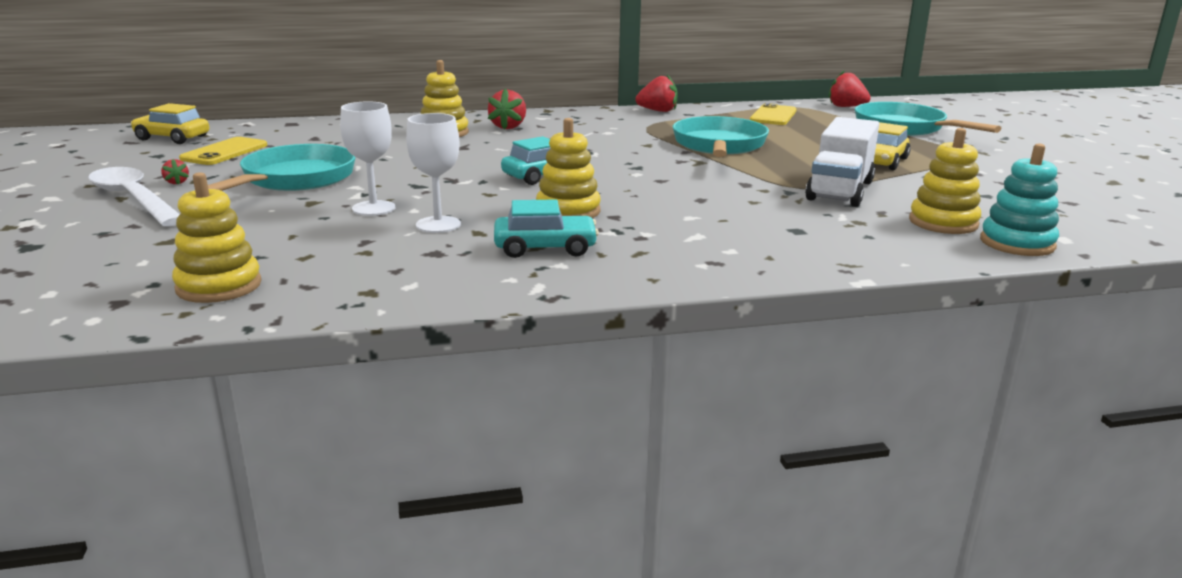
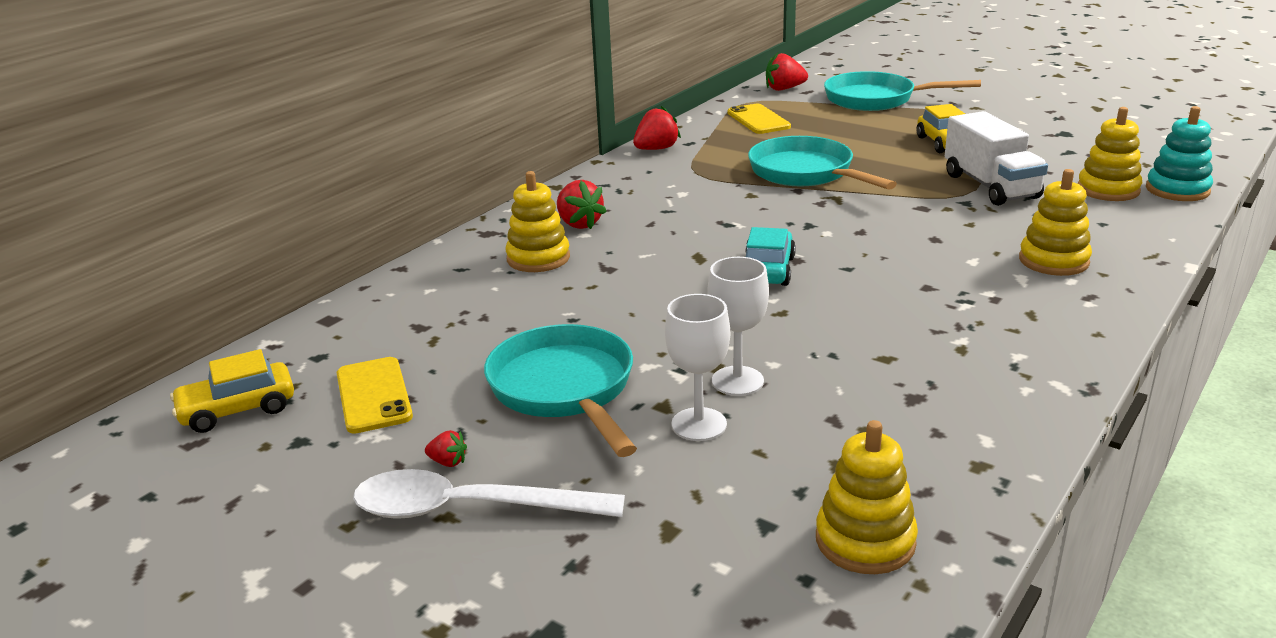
camera: 40 degrees left, 5 degrees up
white goblet [406,113,461,233] -> white goblet moved to [665,294,730,441]
turquoise car [494,199,599,258] -> none
yellow stacking toy [536,118,601,218] -> yellow stacking toy moved to [1019,169,1092,276]

